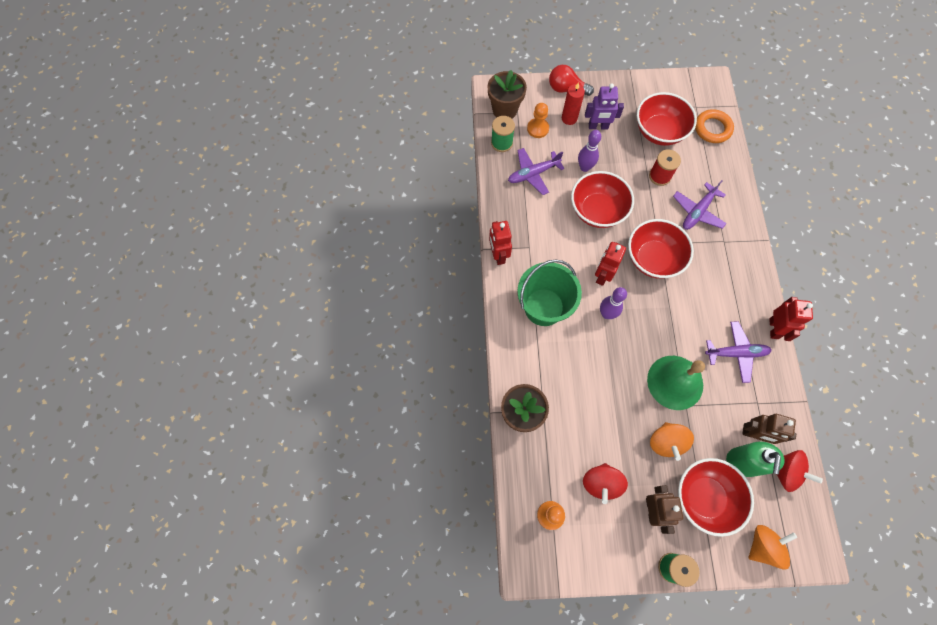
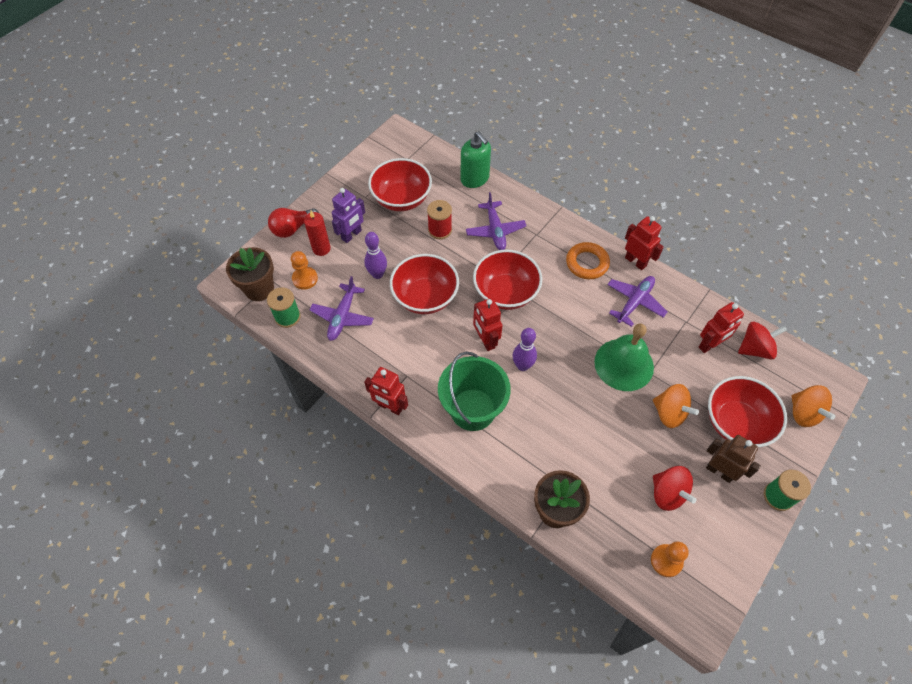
camera: 50 degrees left, 10 degrees down
orange ring [695,109,734,143] -> orange ring moved to [566,242,610,279]
green soap dispenser [726,442,785,477] -> green soap dispenser moved to [461,131,491,188]
brown robot [742,414,796,444] -> red robot [699,302,744,353]
orange spinning top [749,525,797,570] -> orange spinning top turned 150 degrees clockwise [791,385,835,427]

